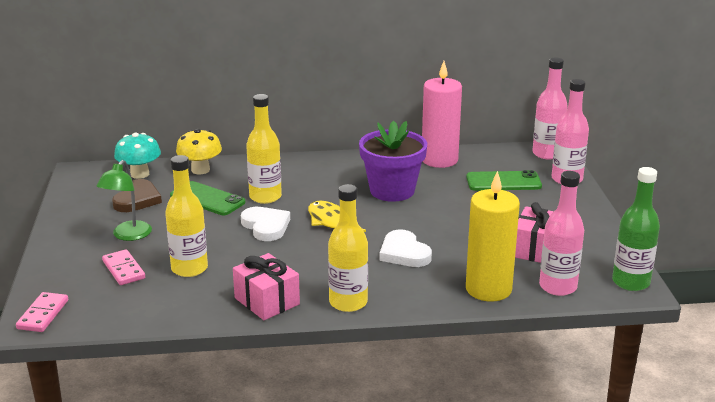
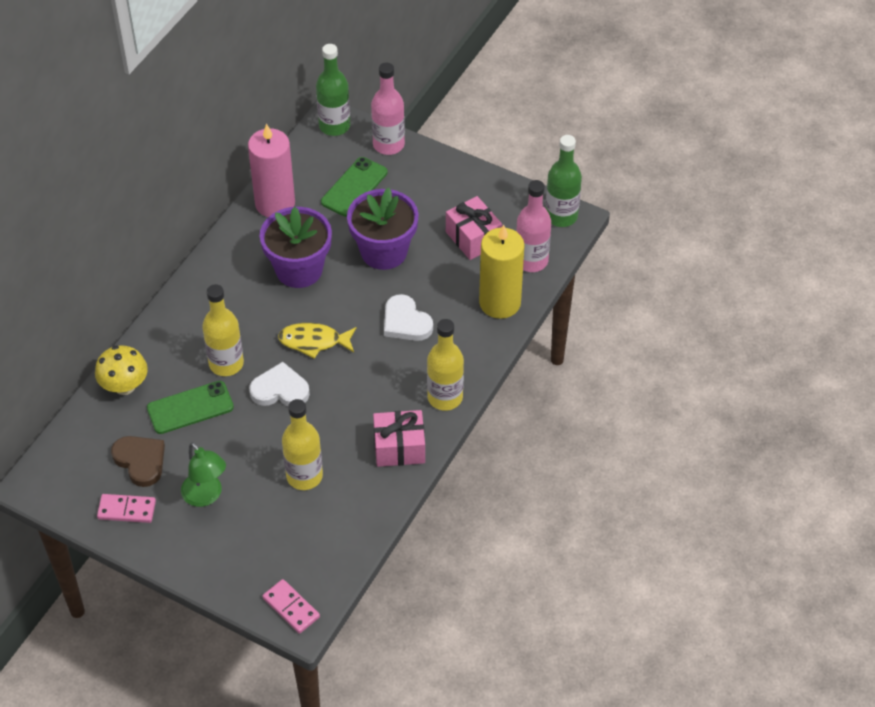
camera: 55 degrees left, 25 degrees up
pink domino [102,249,145,285] -> pink domino moved to [97,494,156,523]
turquoise mushroom [114,133,161,179] -> none
white heart [379,230,432,267] -> white heart turned 45 degrees clockwise [384,294,433,341]
pink bottle [532,57,568,159] -> green bottle [316,44,350,136]
none -> purple flower pot [347,188,419,270]

